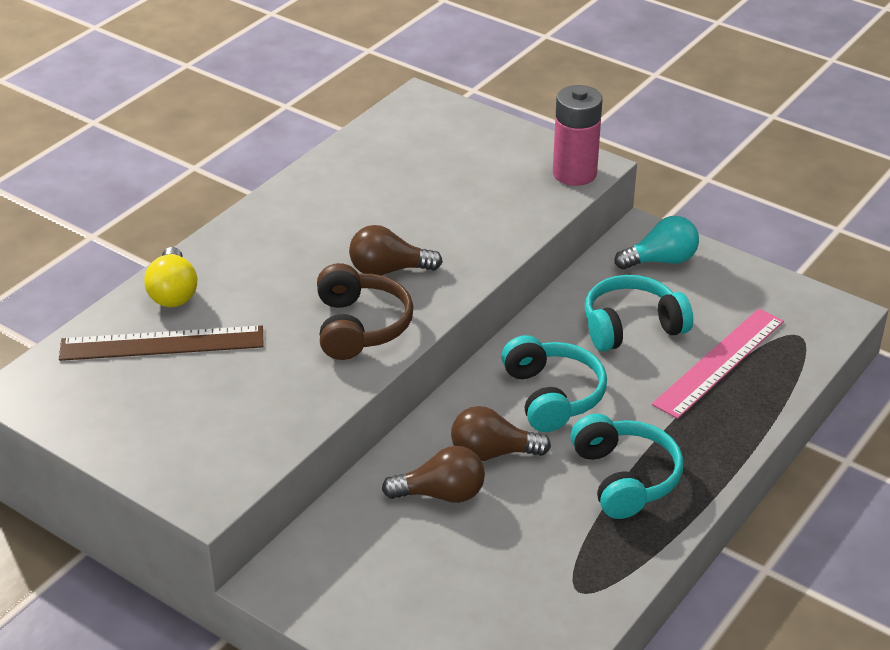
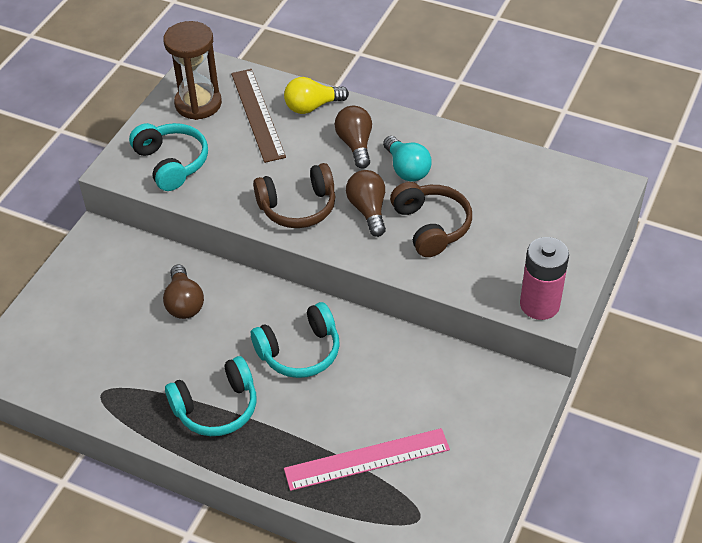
camera: 80 degrees right, 10 degrees up
brown light bulb [451,406,551,461] -> brown light bulb moved to [334,106,372,169]
turquoise headphones [585,275,693,351] -> turquoise headphones moved to [129,123,208,191]
turquoise light bulb [614,216,699,270] -> turquoise light bulb moved to [383,136,432,182]
pink ruler [652,309,784,419] -> pink ruler turned 45 degrees counterclockwise [284,428,450,491]
none -> brown hourglass [163,21,222,120]
none -> brown headphones [390,182,472,257]

